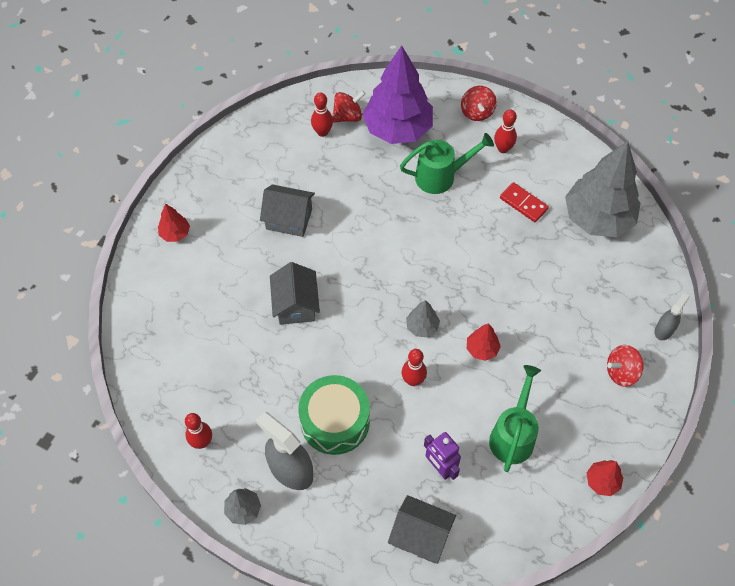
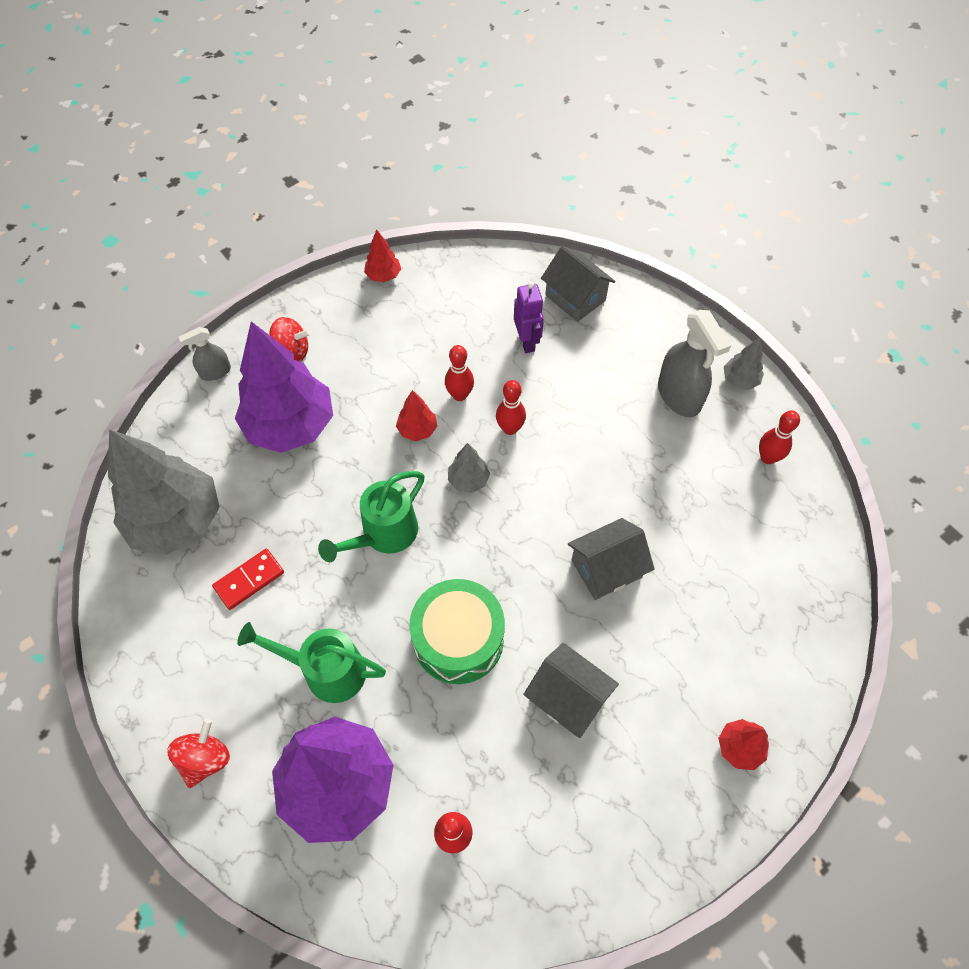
camera: 155 degrees left, 0 degrees up
grey house [270,262,320,325] -> grey house turned 45 degrees clockwise [568,518,655,600]
green drum [298,375,370,455] -> green drum moved to [409,579,505,684]
red spinning top [332,90,366,123] -> none
green watering can [489,365,541,472] -> green watering can moved to [318,471,425,562]
red bowling pin [494,109,517,153] -> red bowling pin moved to [445,345,474,401]
red domino [500,182,549,222] -> red domino turned 75 degrees clockwise [212,549,284,610]
none -> purple tree [235,321,333,453]

